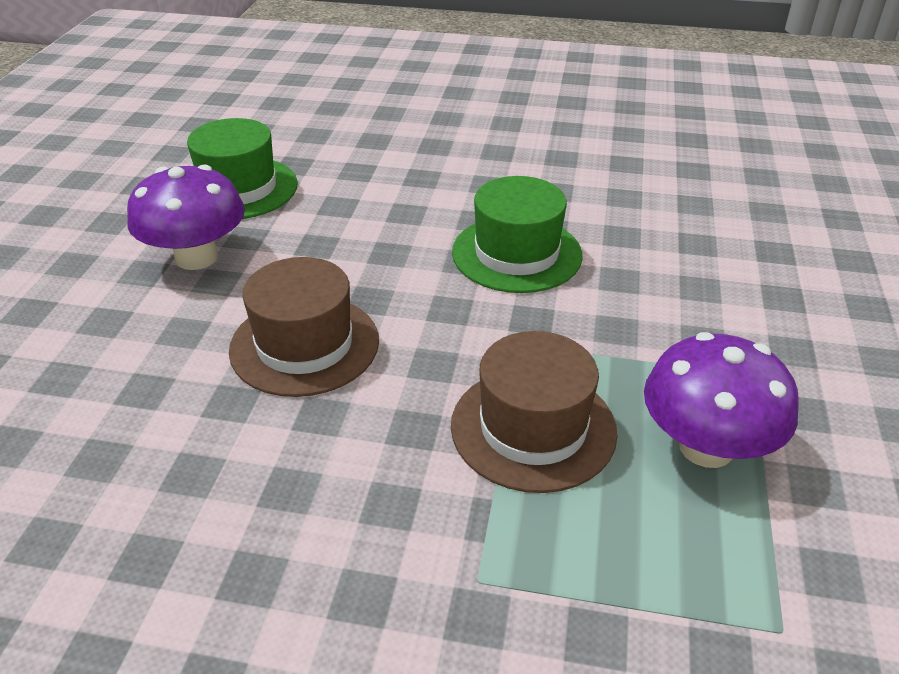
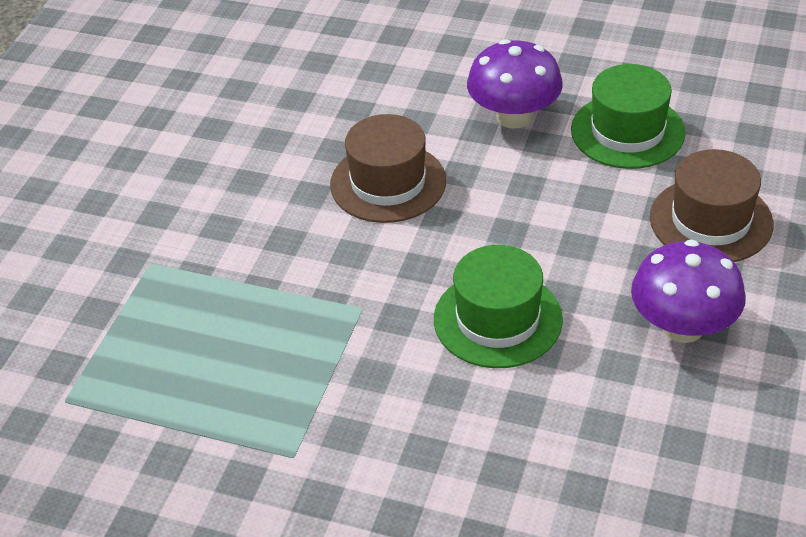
camera: 100 degrees right, 5 degrees up
brown hat [451,331,617,493] -> brown hat moved to [650,149,773,262]
purple mushroom [644,332,799,468] -> purple mushroom moved to [631,240,746,343]

